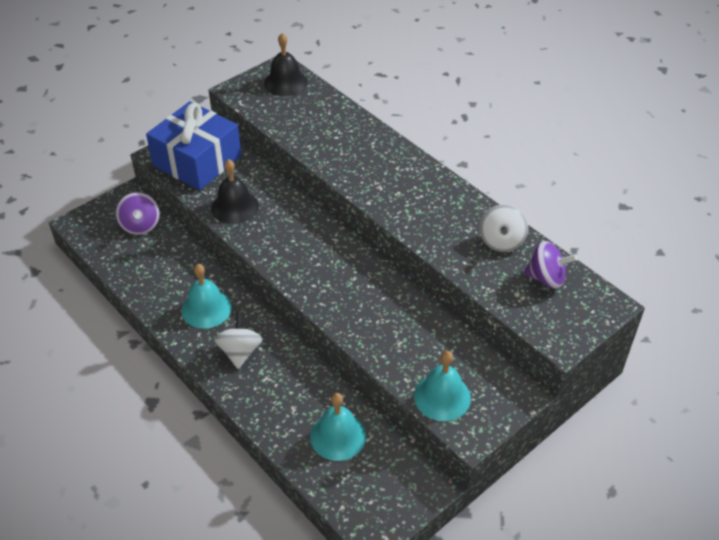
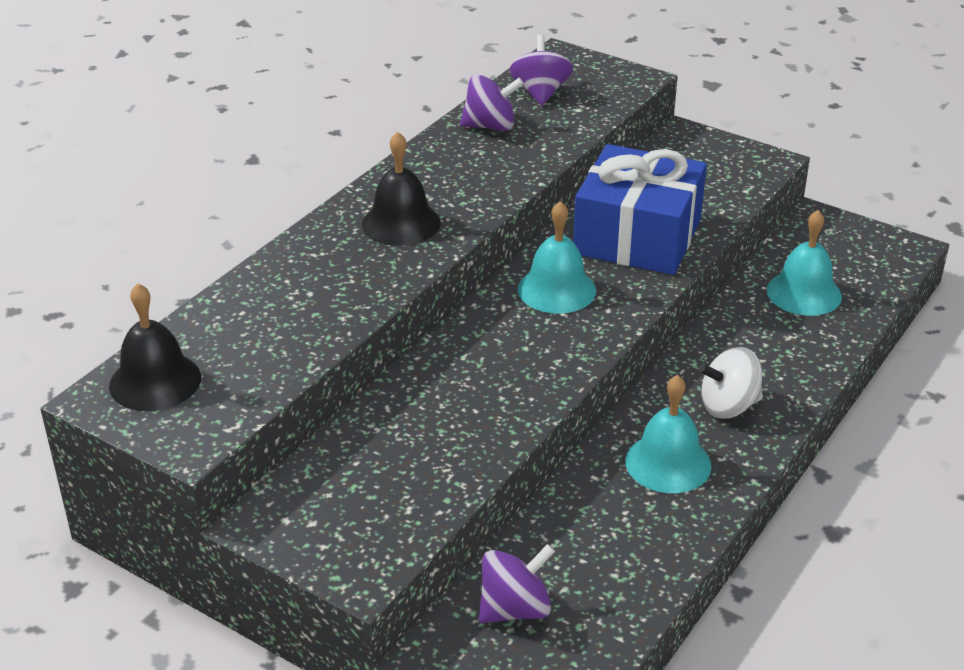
camera: 105 degrees left, 10 degrees down
blue gift [146,101,242,190] -> blue gift moved to [573,144,707,275]
black bell [211,159,259,224] -> black bell moved to [362,131,441,246]
turquoise bell [414,351,471,421] -> turquoise bell moved to [518,201,596,314]
white spinning top [480,204,528,252] -> purple spinning top [460,74,524,131]

